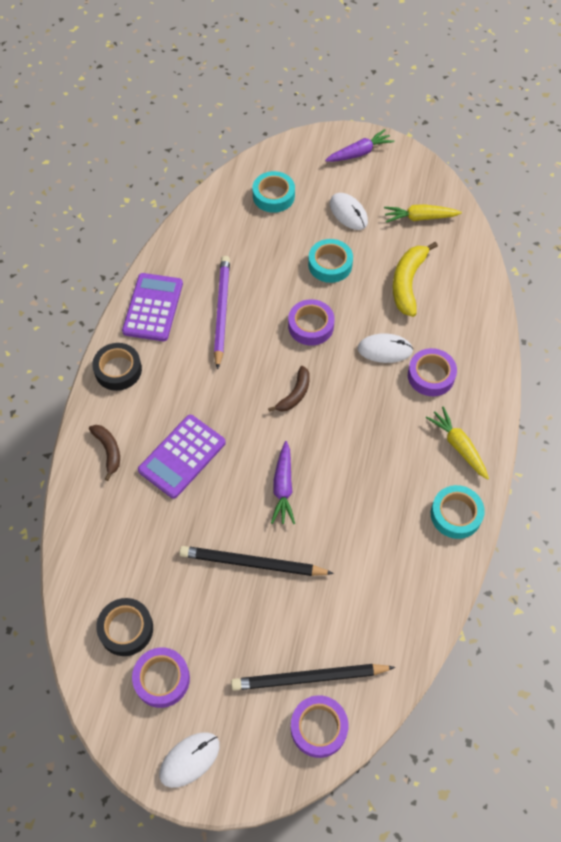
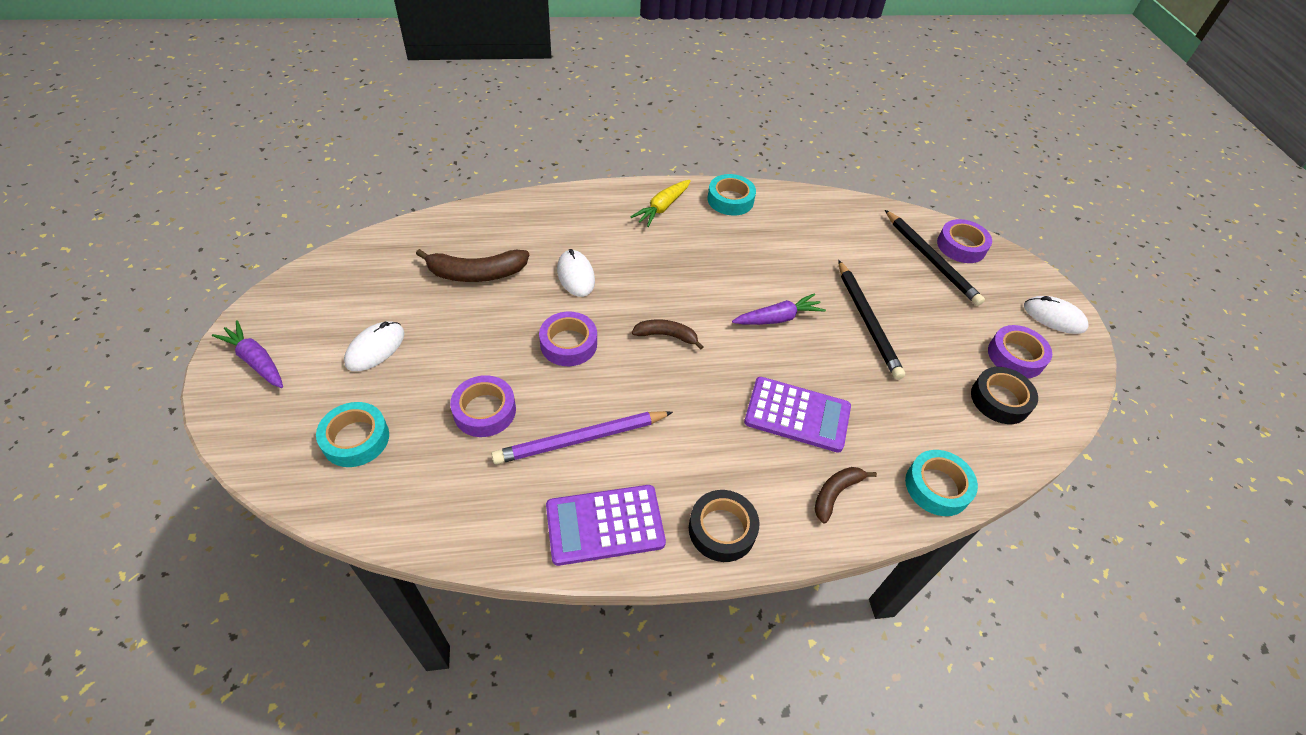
camera: 115 degrees left, 10 degrees down
turquoise tape [308,239,353,283] -> turquoise tape moved to [905,450,978,516]
yellow carrot [384,204,462,223] -> none
yellow banana [393,242,438,317] -> brown banana [416,249,529,282]
purple tape [408,348,457,396] -> purple tape moved to [450,375,516,437]

